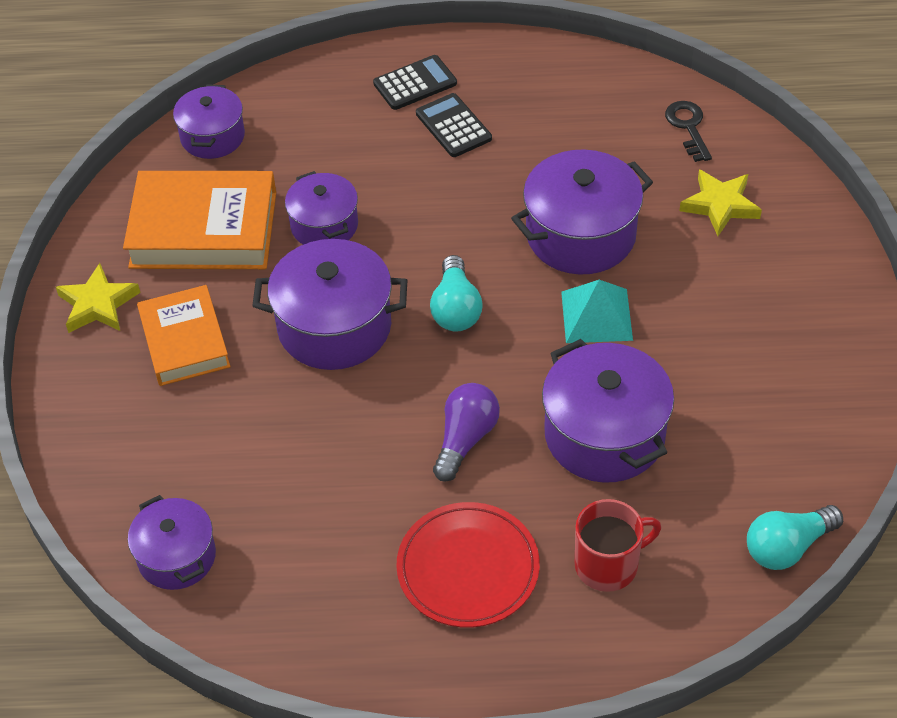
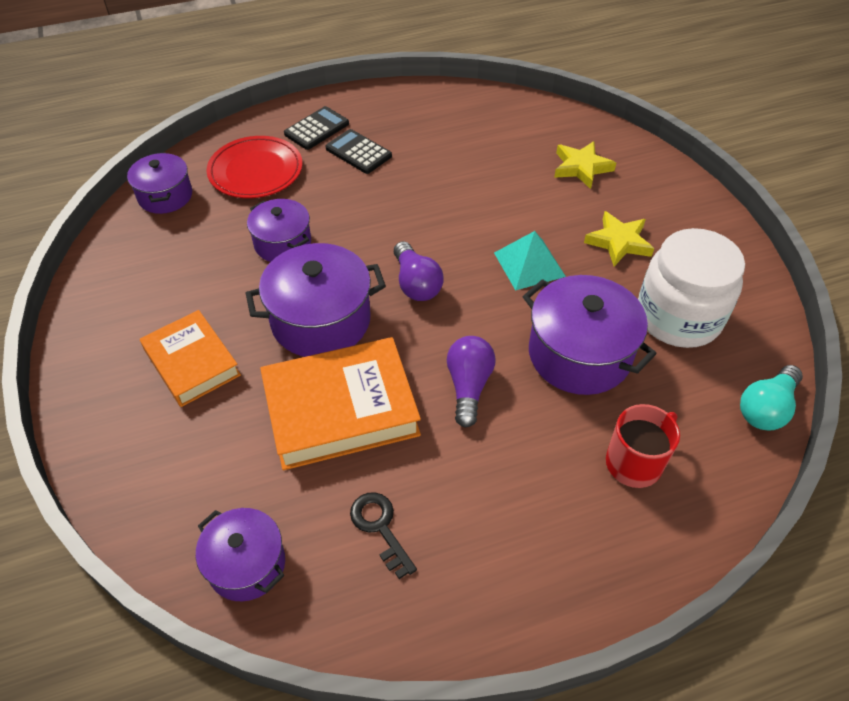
camera: 20 degrees left, 0 degrees up
yellow star [56,263,141,333] -> yellow star moved to [584,211,654,266]
orange book [123,171,276,269] -> orange book moved to [260,337,421,470]
red plate [396,502,540,628] -> red plate moved to [206,136,302,198]
turquoise light bulb [430,255,482,332] -> purple light bulb [394,241,444,301]
purple pot [511,150,653,275] -> none
black key [665,101,712,162] -> black key moved to [350,492,417,579]
none -> white jar [638,228,745,348]

